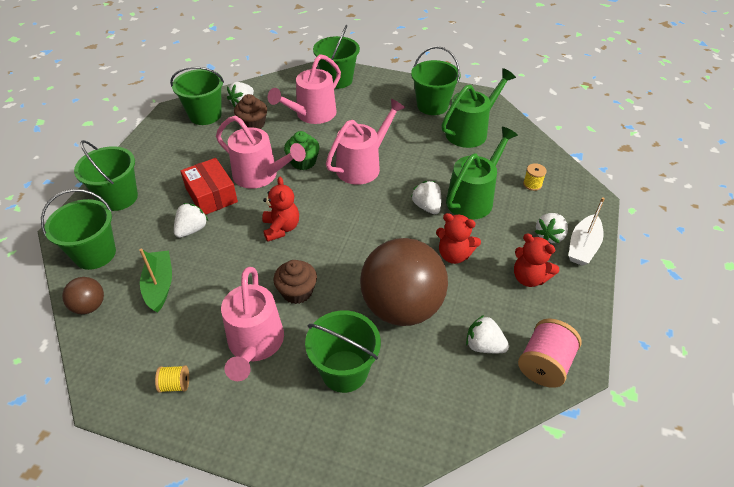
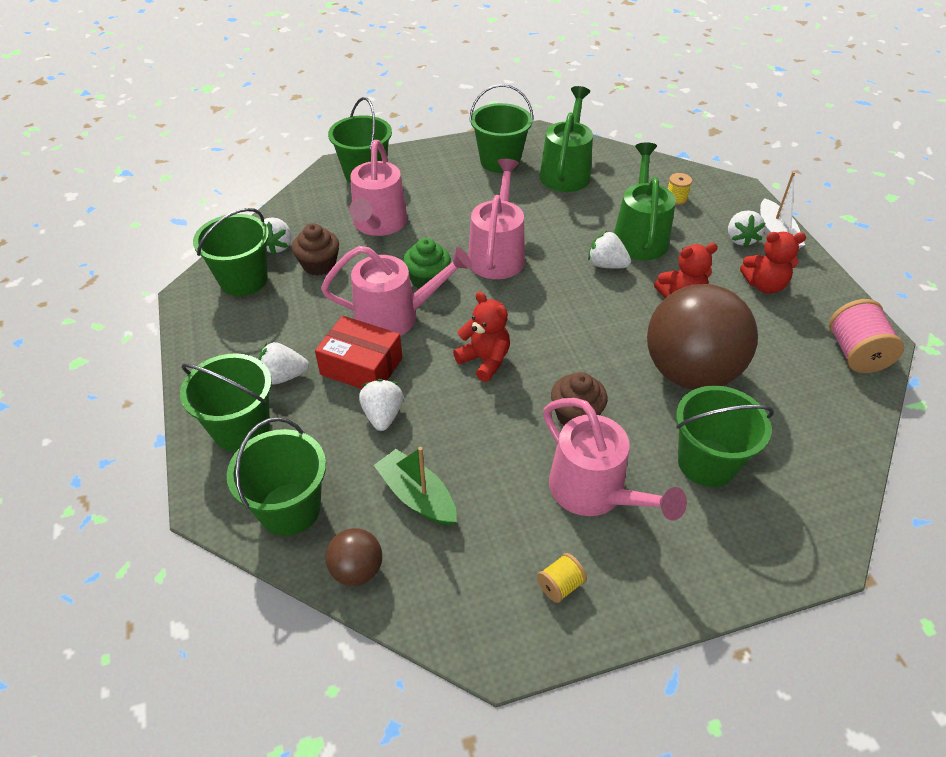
camera: 35 degrees left, 0 degrees up
white strawberry [466,315,509,353] -> white strawberry moved to [258,342,309,385]

